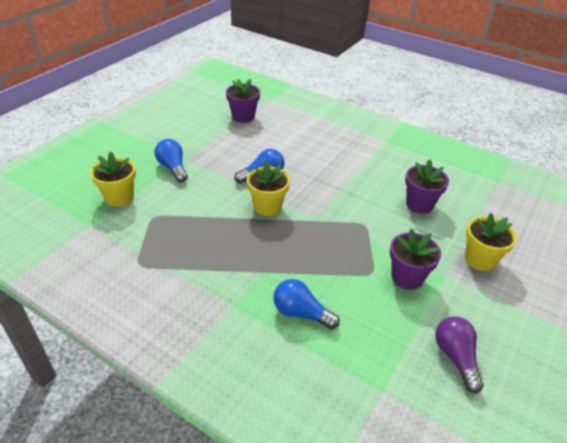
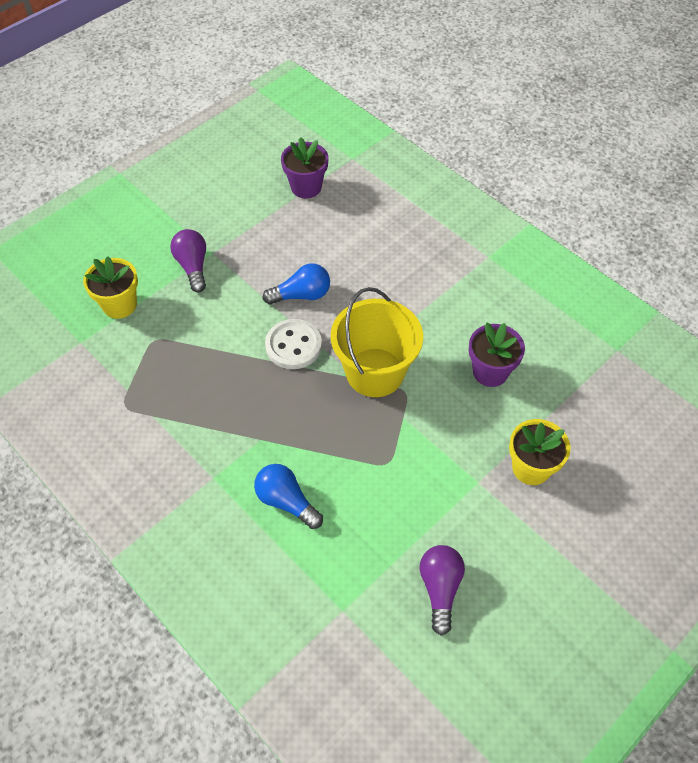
camera: 15 degrees right, 15 degrees up
blue light bulb [155,139,188,183] -> purple light bulb [170,229,206,292]
yellow flower pot [247,161,290,216] -> white button [265,319,322,369]
purple flower pot [390,228,441,290] -> none
none -> yellow bucket [331,287,423,397]

